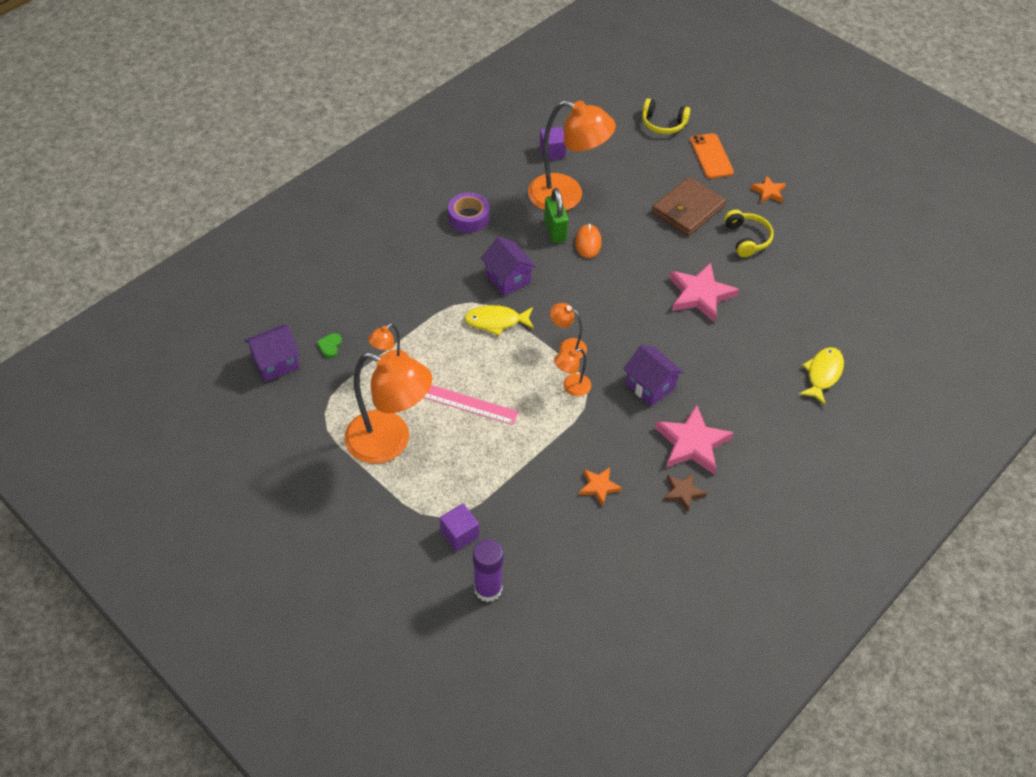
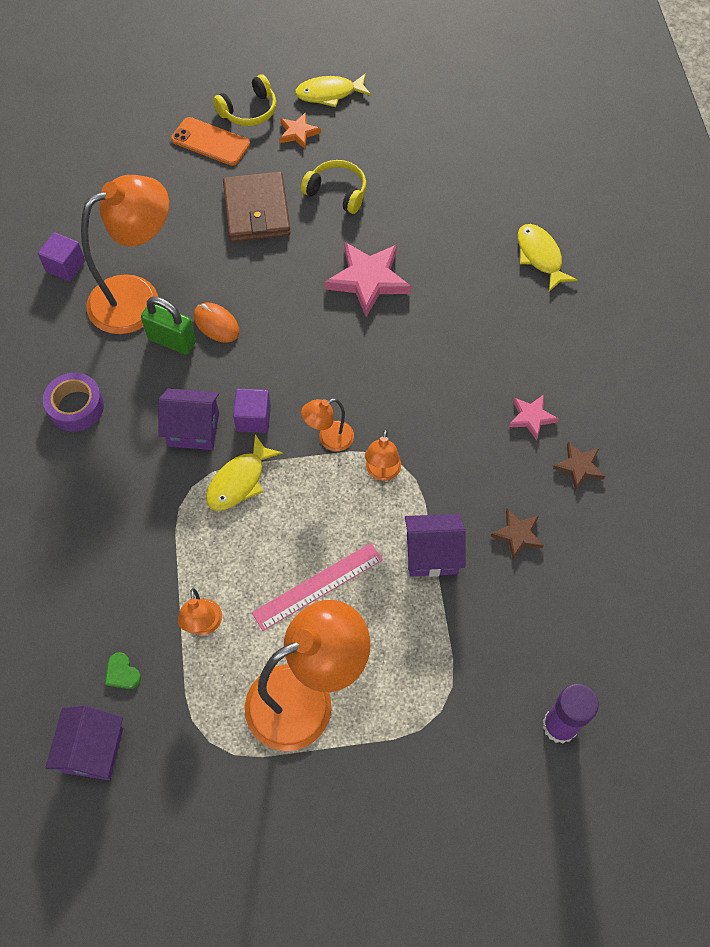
camera: 50 degrees left, 10 degrees up
purple cube [440,504,479,551] -> purple cube moved to [233,389,271,433]
orange star [579,467,622,506] -> brown star [490,509,544,559]
purple house [623,345,684,406] -> purple house moved to [405,514,465,577]
yellow headphones [642,98,690,134] -> yellow headphones moved to [213,74,277,126]
pink star [655,405,734,475] -> pink star [509,395,559,441], size x0.54
none -> yellow fish [295,73,371,107]

